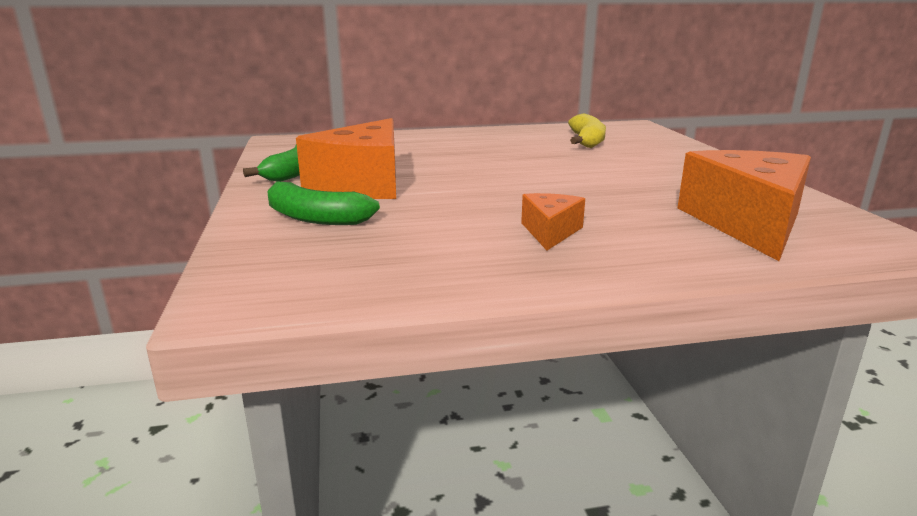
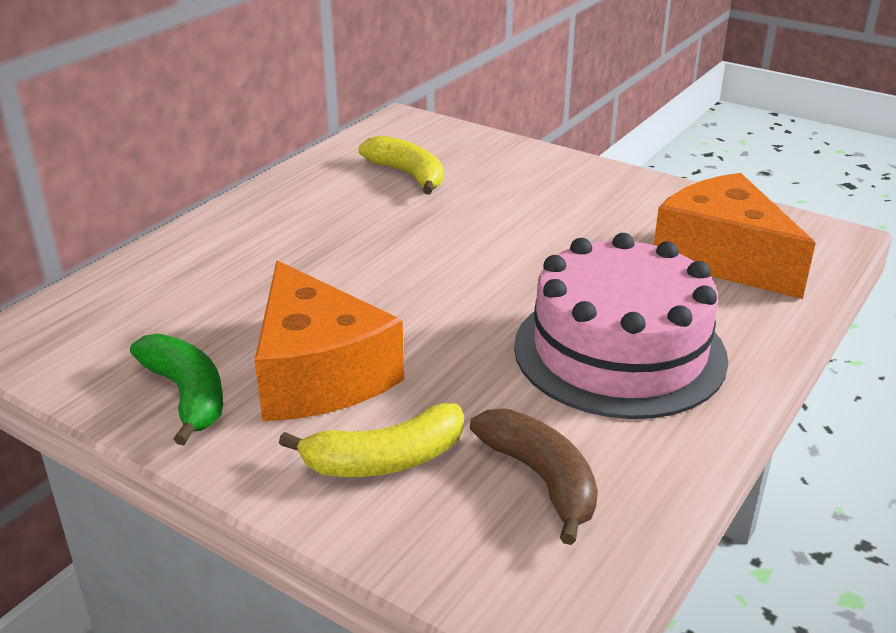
camera: 45 degrees left, 10 degrees up
green banana [267,181,380,225] -> yellow banana [279,403,464,477]
orange cheese [521,193,585,250] -> pink cake [514,233,728,419]
none -> brown banana [470,408,598,545]

